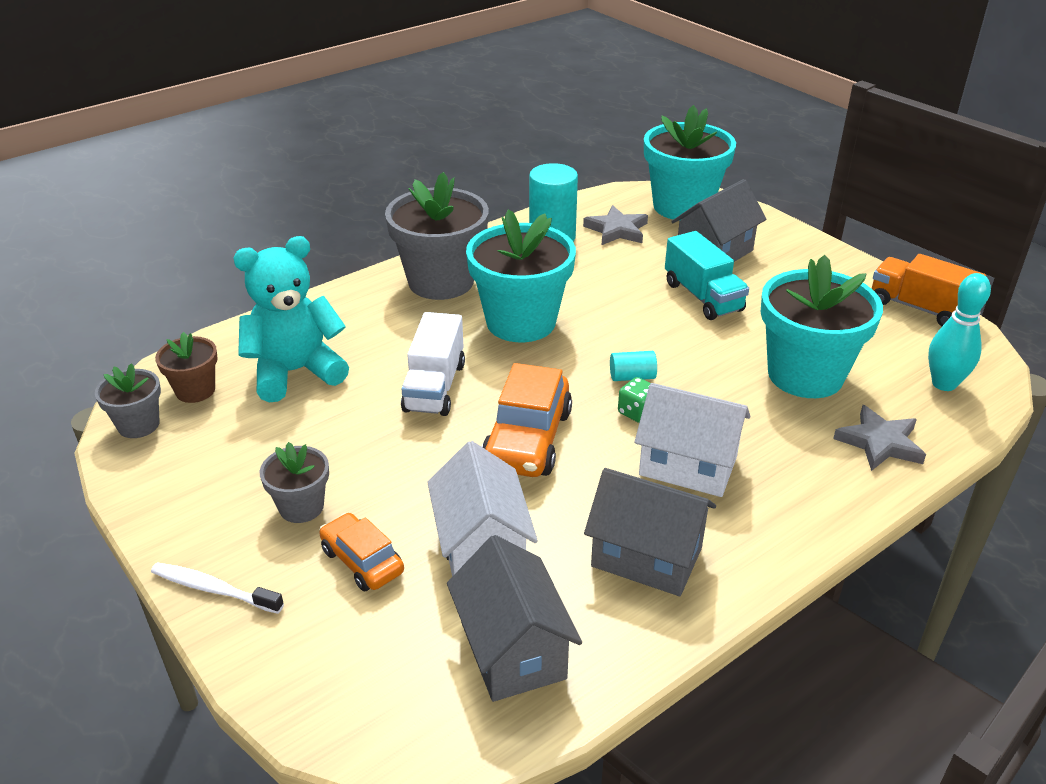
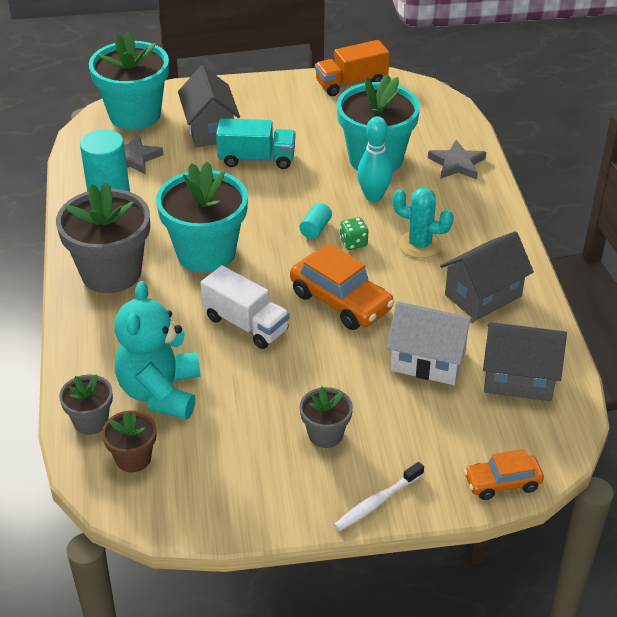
camera: 60 degrees left, 5 degrees up
grey flower pot [95,363,161,438] -> grey flower pot moved to [59,374,113,435]
orange car [319,513,404,591] -> orange car moved to [464,449,544,500]
white house [635,383,750,497] -> turquoise cactus [392,188,454,258]
turquoise bowling pin [928,273,991,391] -> turquoise bowling pin moved to [357,116,392,202]

